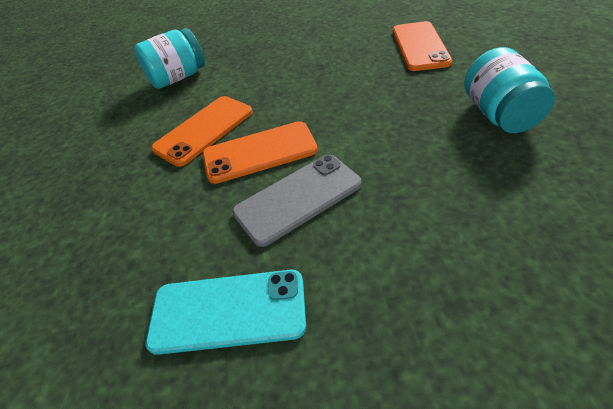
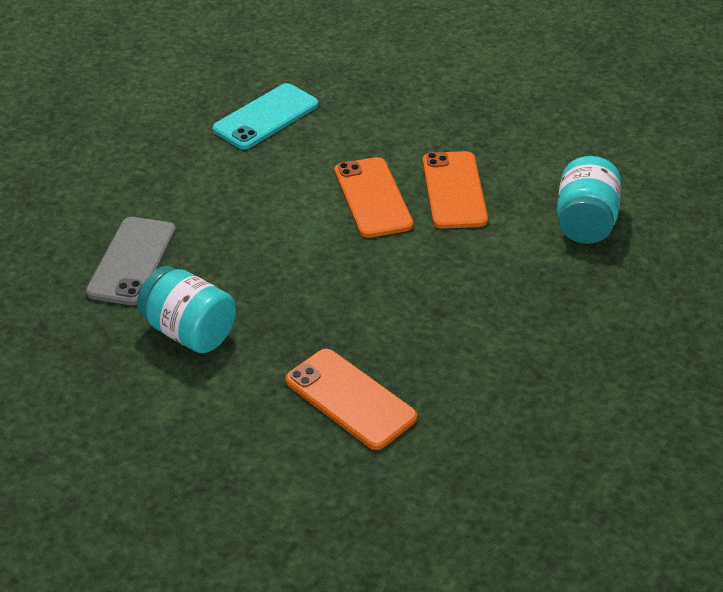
camera: 130 degrees right, 5 degrees down
orange phone [202,121,318,184] -> orange phone turned 45 degrees counterclockwise [334,157,413,238]
grey phone [232,155,362,247] -> grey phone moved to [86,217,176,305]

